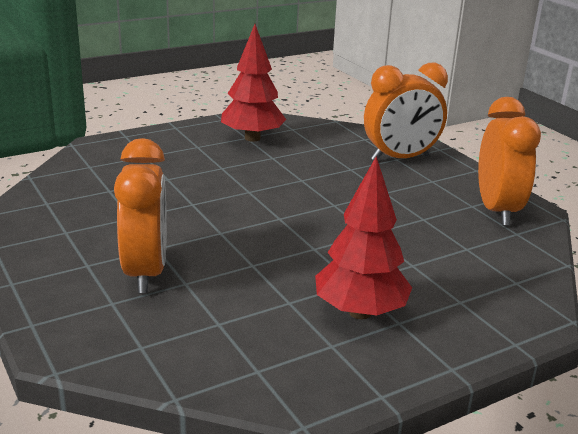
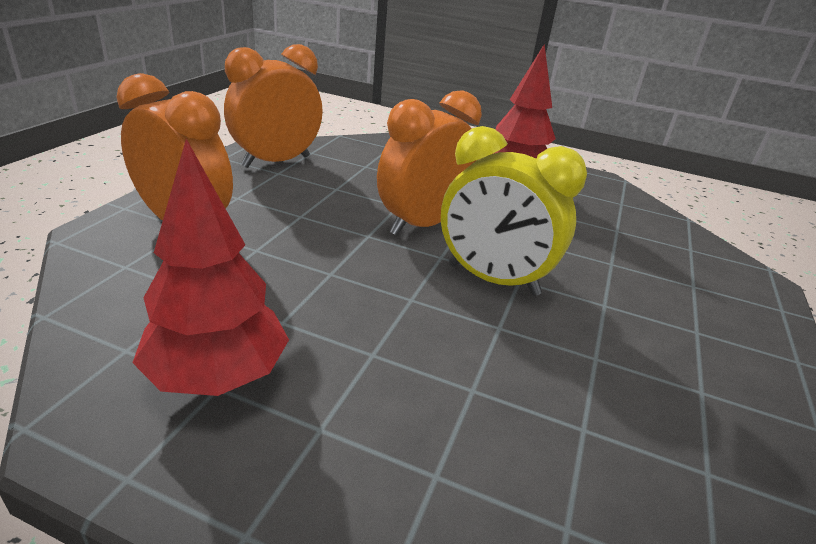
camera: 130 degrees left, 5 degrees up
orange clock [114,138,167,293] -> orange clock moved to [377,90,482,236]
none -> yellow clock [441,126,587,296]

